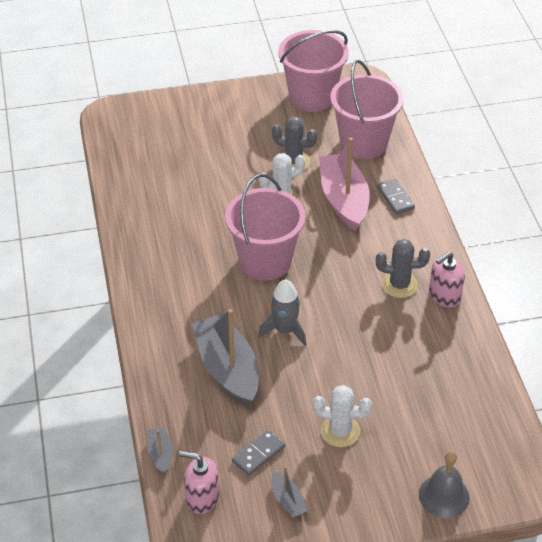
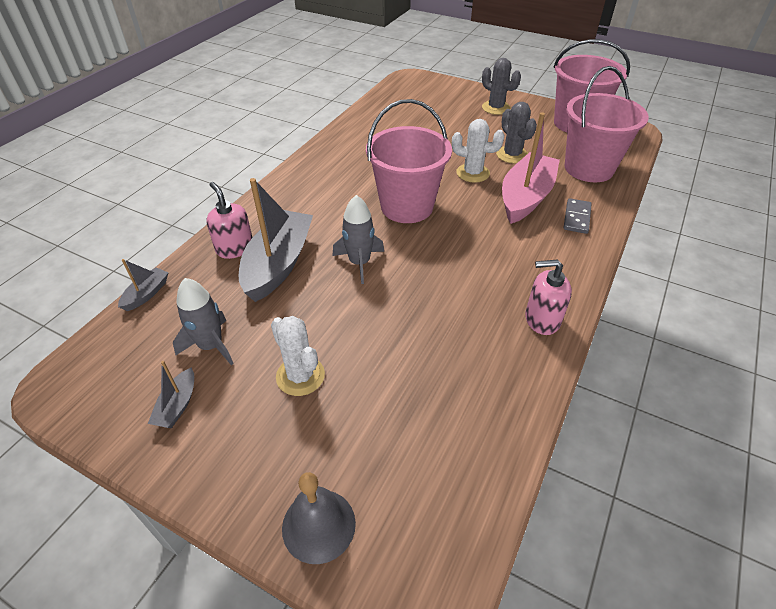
camera: 40 degrees right, 0 degrees up
pink soap dispenser [179,451,219,514] -> pink soap dispenser moved to [206,182,253,259]
grey domino [232,429,285,476] -> grey rocket [173,278,234,365]
grey cactus [376,239,430,298] -> grey cactus moved to [482,58,521,115]

